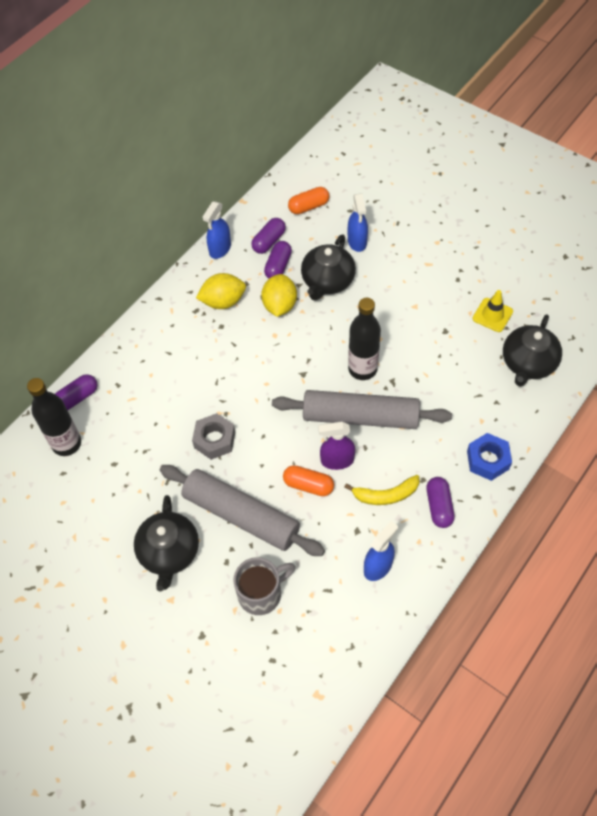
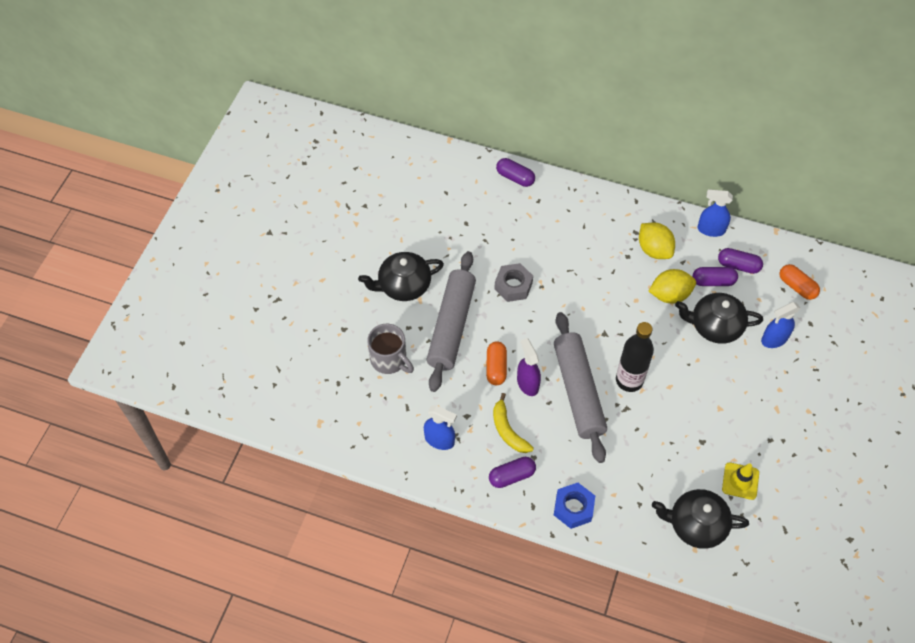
camera: 70 degrees right, 0 degrees up
black bottle [27,378,81,456] -> none

